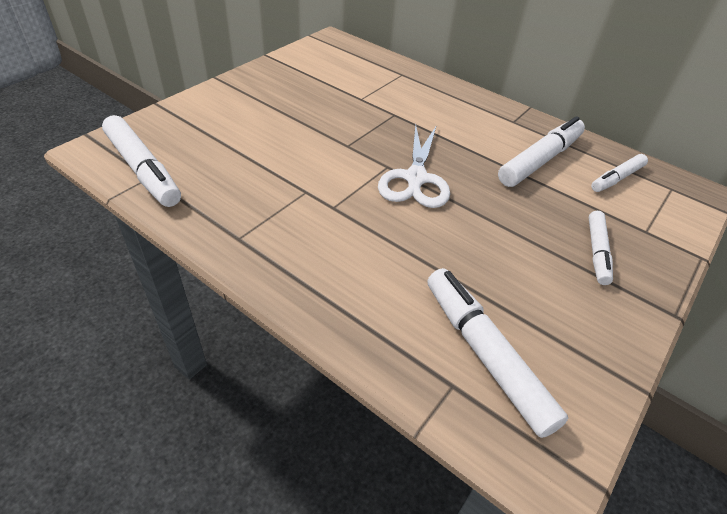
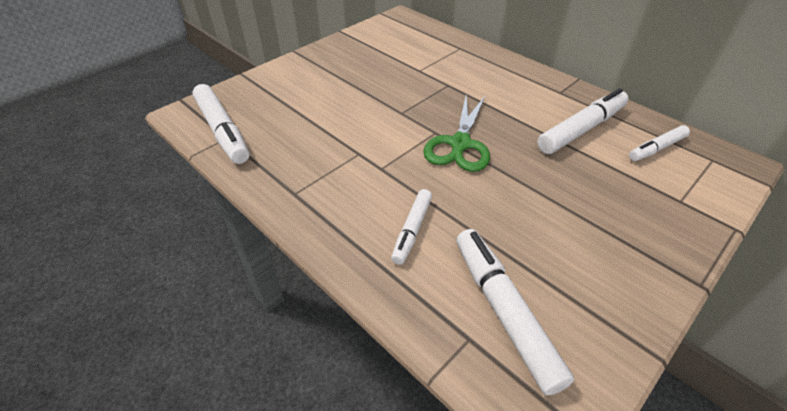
camera: 10 degrees right, 0 degrees up
white scissors [378,124,450,208] -> green scissors [423,96,490,172]
white marker [589,211,613,285] -> white marker moved to [391,189,432,265]

